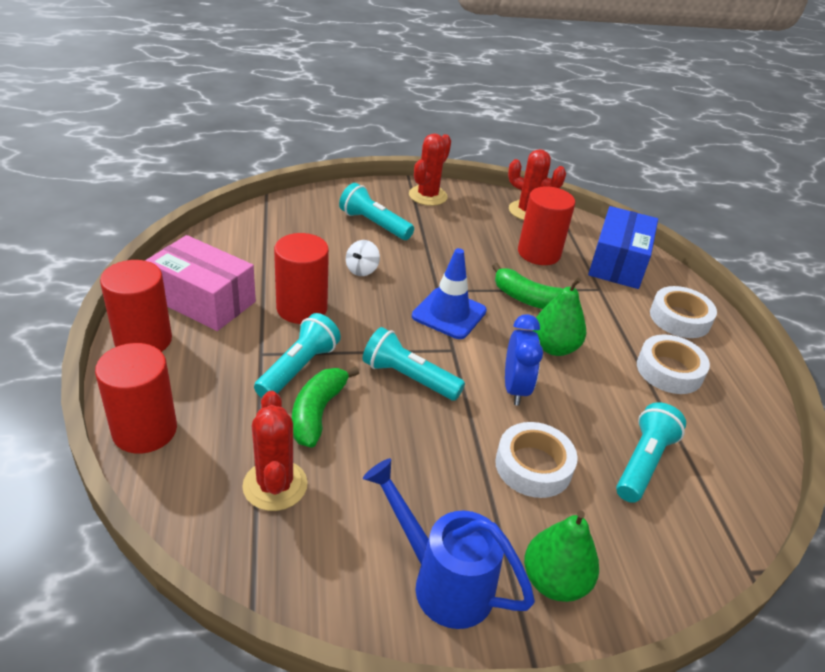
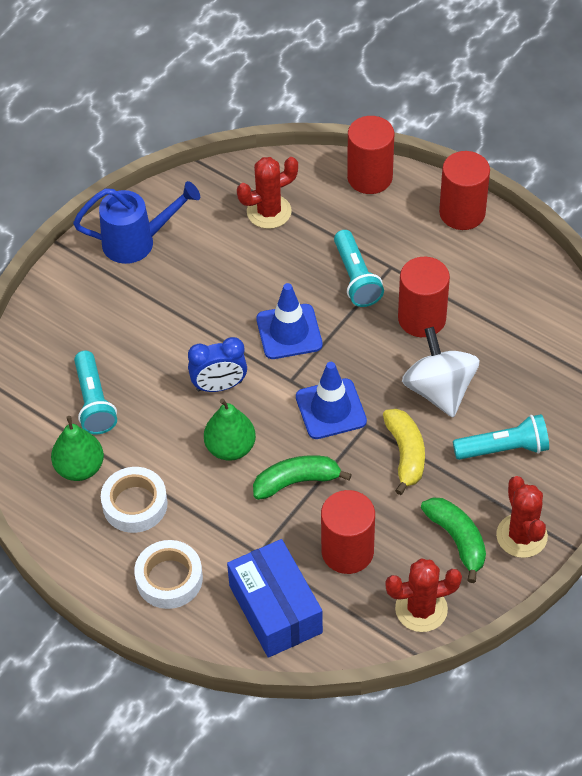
camera: 140 degrees right, 15 degrees up
pink box [145,235,256,331] -> none
red cactus [242,391,308,511] -> red cactus turned 60 degrees counterclockwise [237,157,298,229]
green banana [292,366,359,448] -> green banana moved to [421,498,486,583]
white spinning top [346,240,380,276] -> white spinning top [402,327,480,417], size x2.06
turquoise flashlight [363,327,465,401] -> blue traffic cone [256,283,322,359]
white tape [495,422,578,498] -> none
blue clock [505,314,543,406] -> blue clock turned 60 degrees counterclockwise [188,337,247,392]
green pear [524,510,599,602] -> green pear moved to [51,416,104,481]
none -> yellow banana [383,409,425,495]

